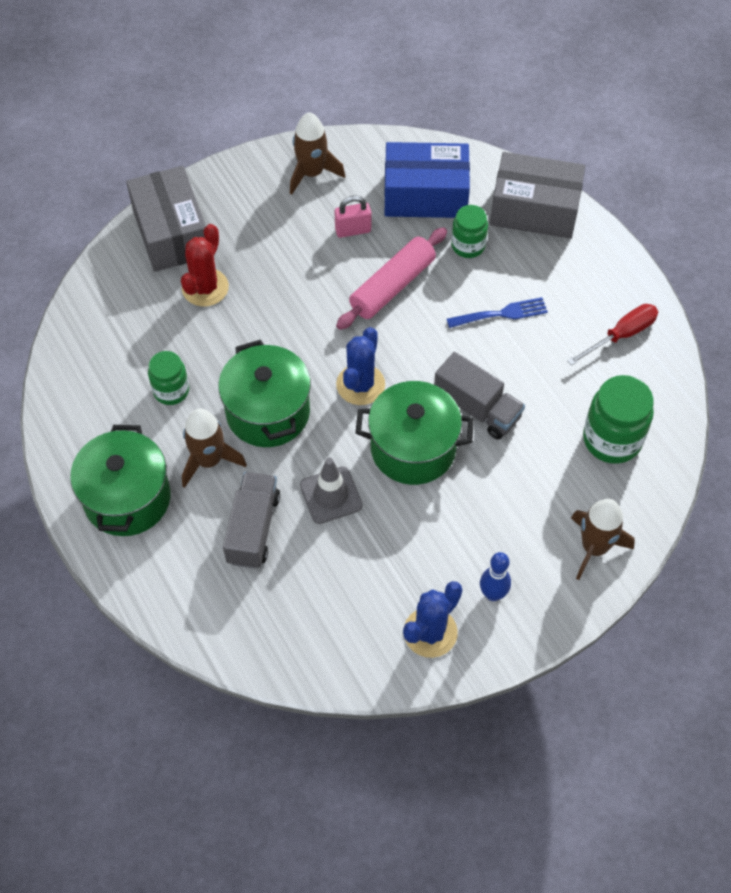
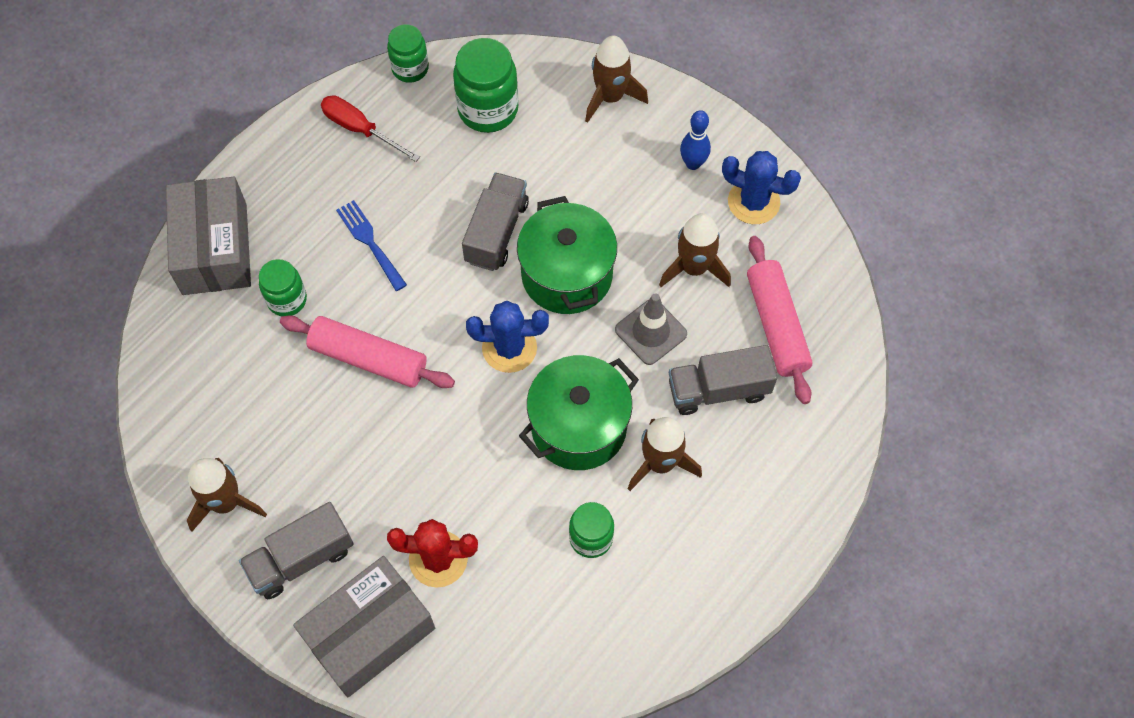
camera: 110 degrees left, 5 degrees up
green pot [70,425,170,536] -> none
pink padlock [334,195,371,238] -> none
blue box [385,142,470,218] -> none
none -> grey truck [239,502,354,599]
none -> green jar [387,24,429,83]
none -> brown rocket [659,213,731,287]
none -> pink rolling pin [747,236,813,404]

